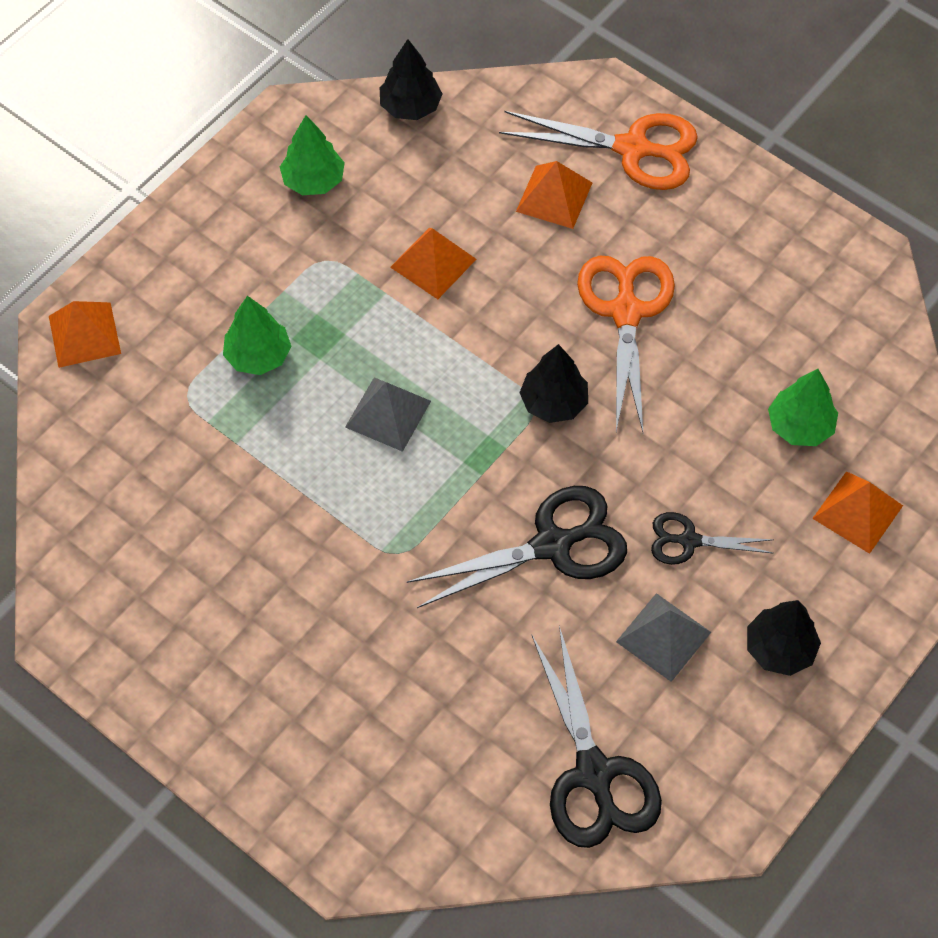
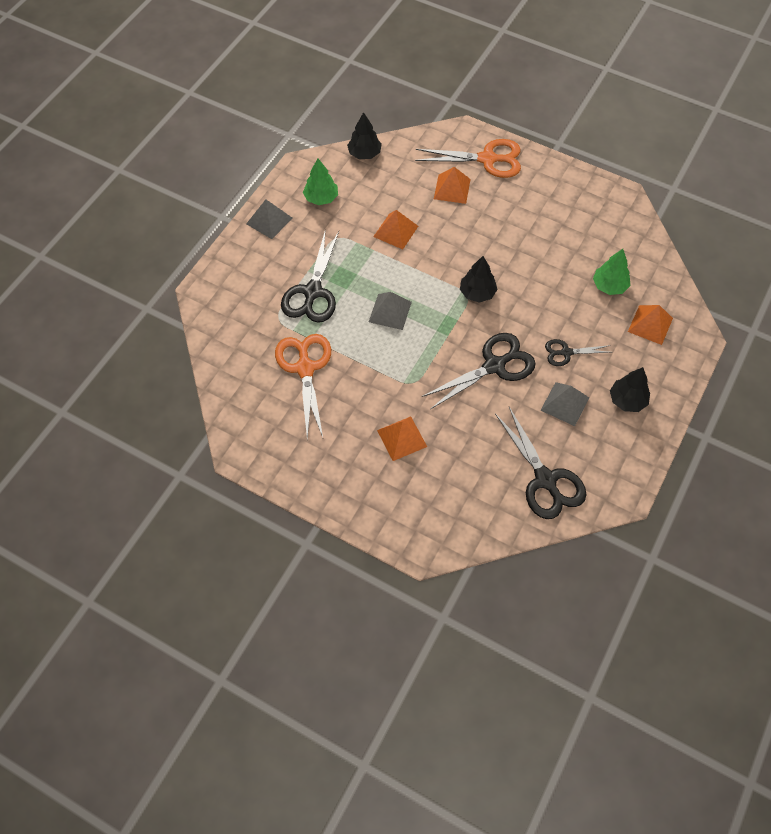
camera: 10 degrees left, 0 degrees up
orange pyramid [49,301,121,368] -> orange pyramid moved to [377,417,427,461]
green tree [223,296,291,375] -> black scissors [281,231,339,323]
orange scissors [577,256,675,432] -> orange scissors moved to [275,334,331,439]
none -> grey pyramid [246,199,292,239]

